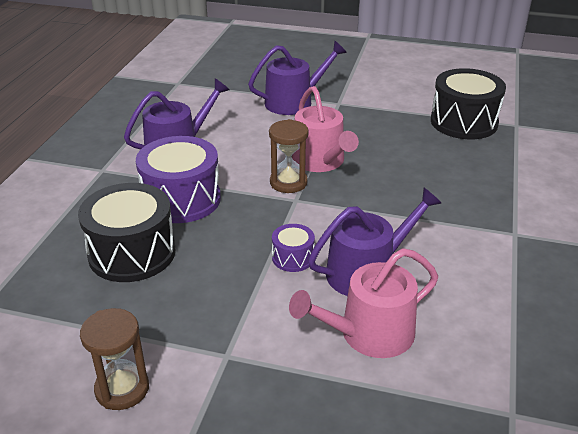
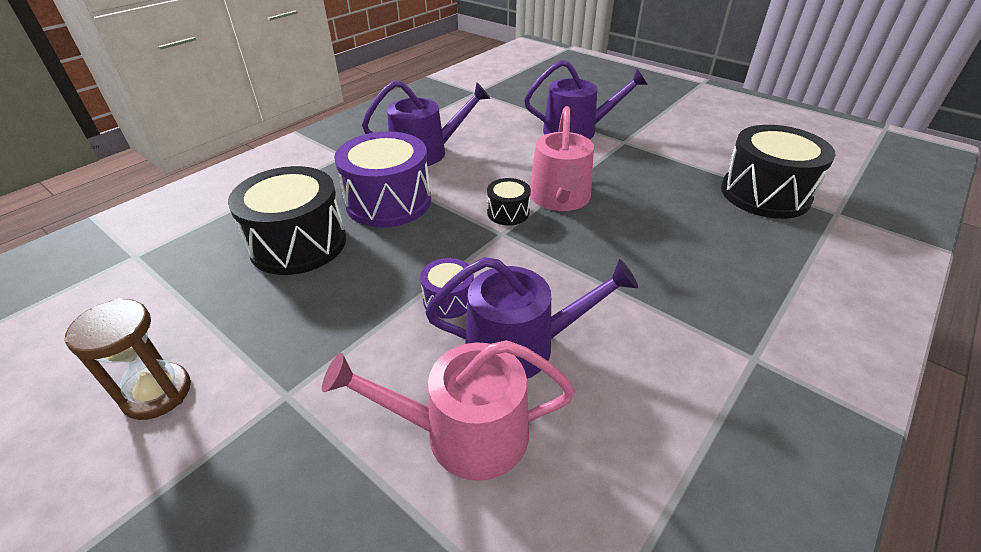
camera: 25 degrees right, 5 degrees up
brown hourglass [269,119,309,193] -> black drum [487,178,531,225]

